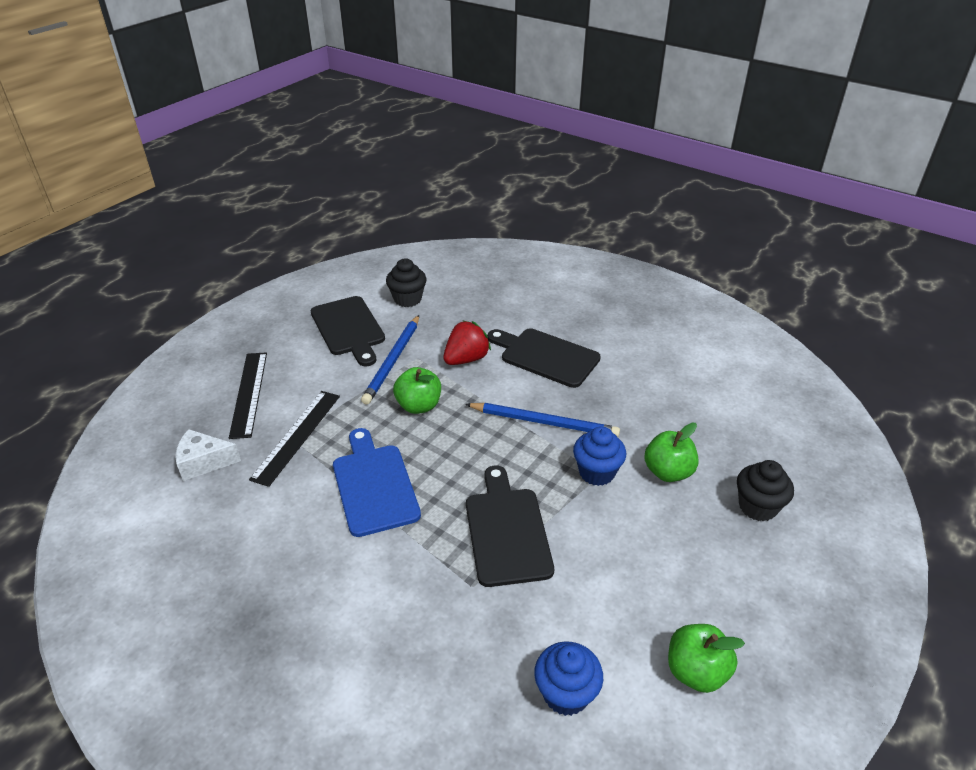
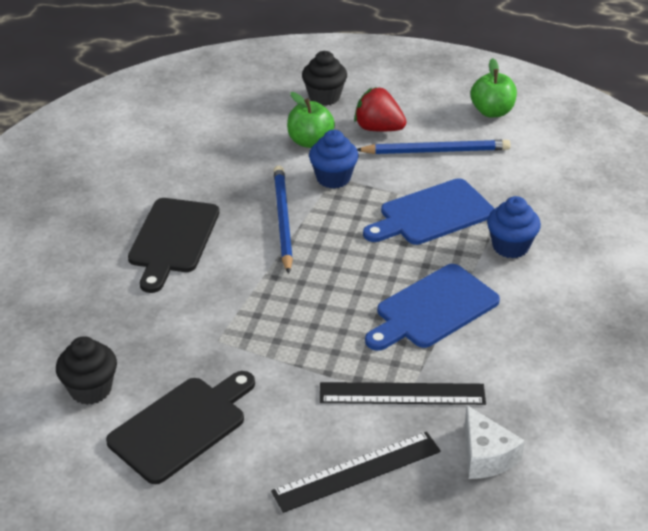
camera: 110 degrees left, 0 degrees up
blue pencil [361,315,419,404] -> blue pencil moved to [357,140,511,154]
green apple [393,367,441,414] -> none
red strawberry [443,320,491,365] -> red strawberry moved to [354,87,407,132]
black cutting board [466,465,554,587] -> blue cutting board [363,178,494,245]
blue cupcake [534,641,603,716] -> blue cupcake moved to [487,196,541,258]

